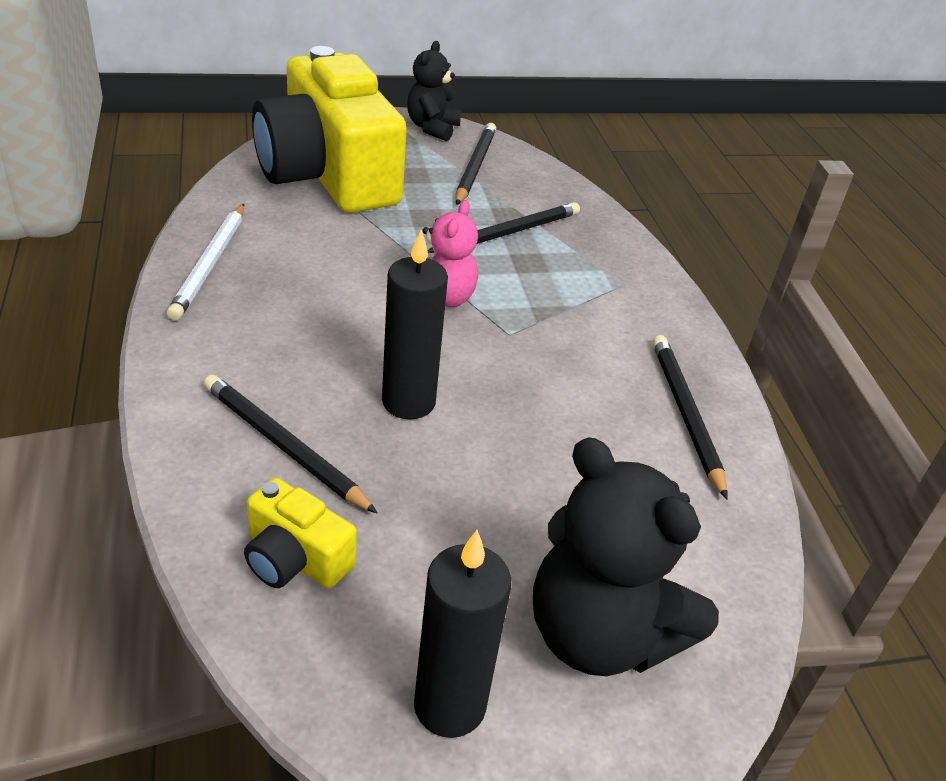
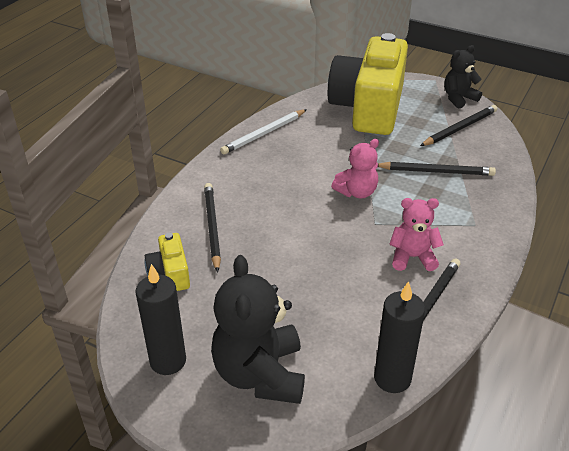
camera: 45 degrees right, 0 degrees up
black candle [382,230,448,419] -> black candle moved to [374,281,425,393]
none -> pink teddy bear [389,198,444,271]

